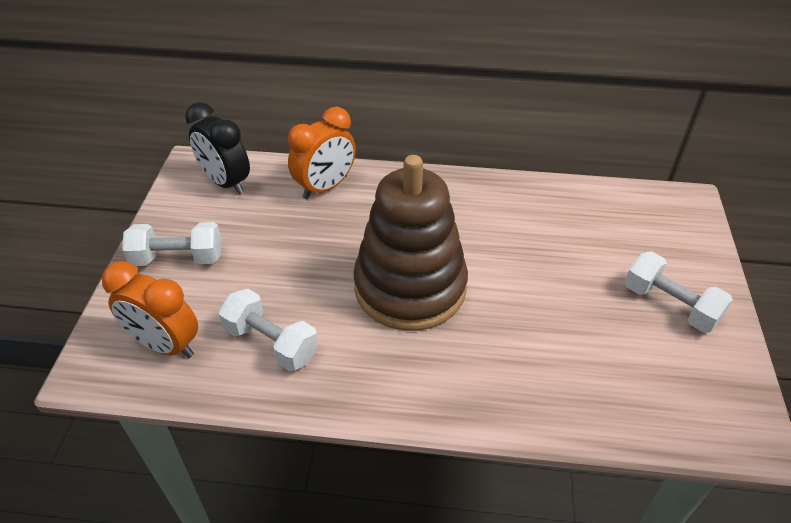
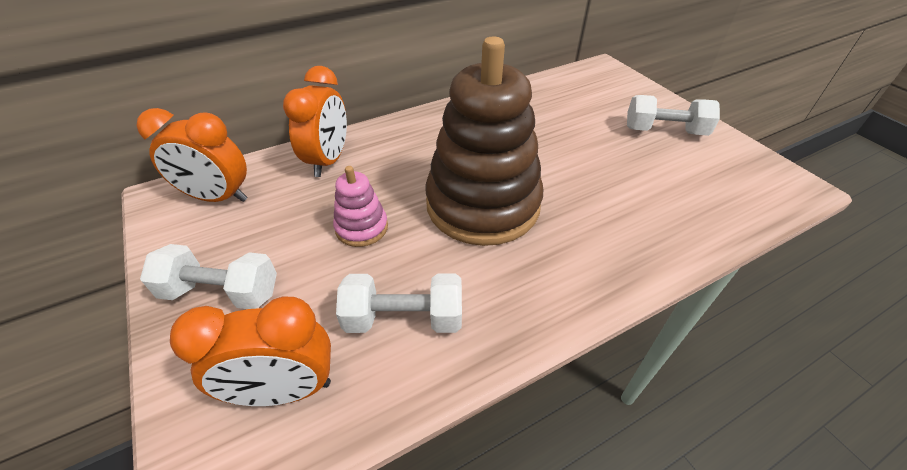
camera: 35 degrees left, 0 degrees up
white dumbbell [122,222,221,266] -> white dumbbell turned 45 degrees clockwise [140,244,277,309]
black clock [185,102,250,195] -> orange clock [136,108,248,202]
none -> pink stacking toy [333,166,388,247]

